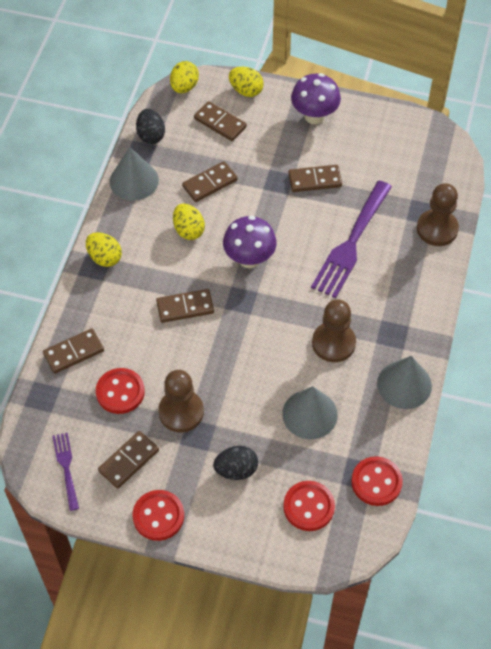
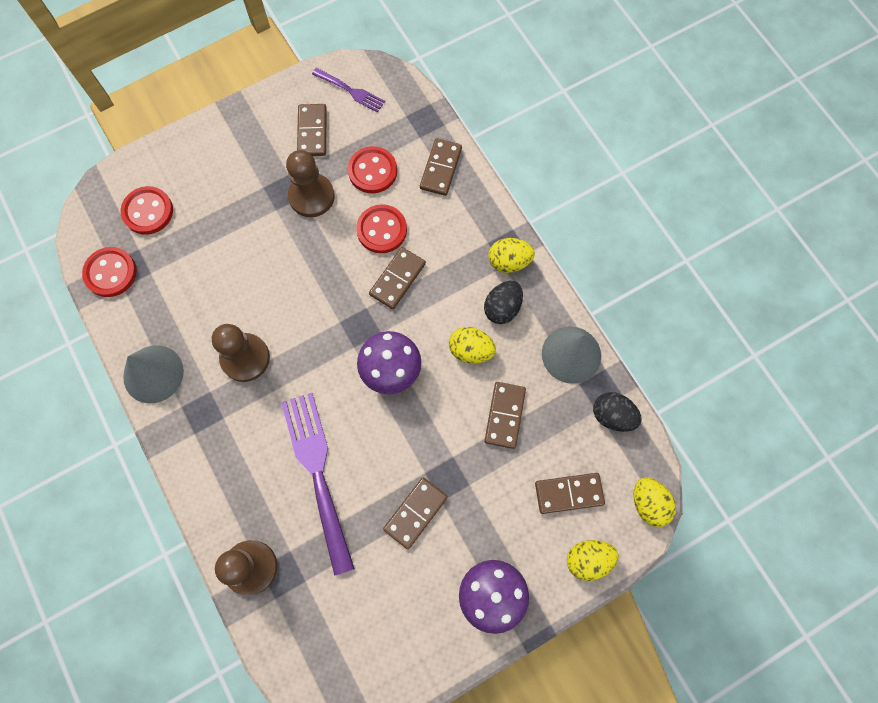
camera: 135 degrees right, 15 degrees up
red button [132,490,184,541] -> red button moved to [356,204,407,253]
black egg [213,446,258,480] -> black egg moved to [484,281,523,324]
grey cone [282,386,338,439] -> none

